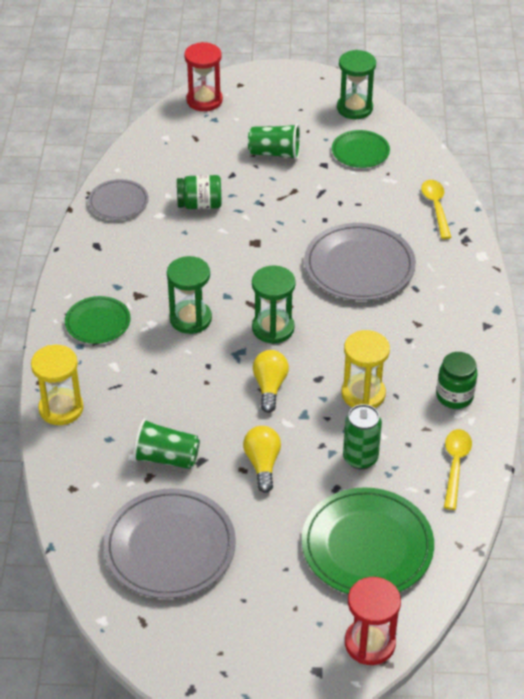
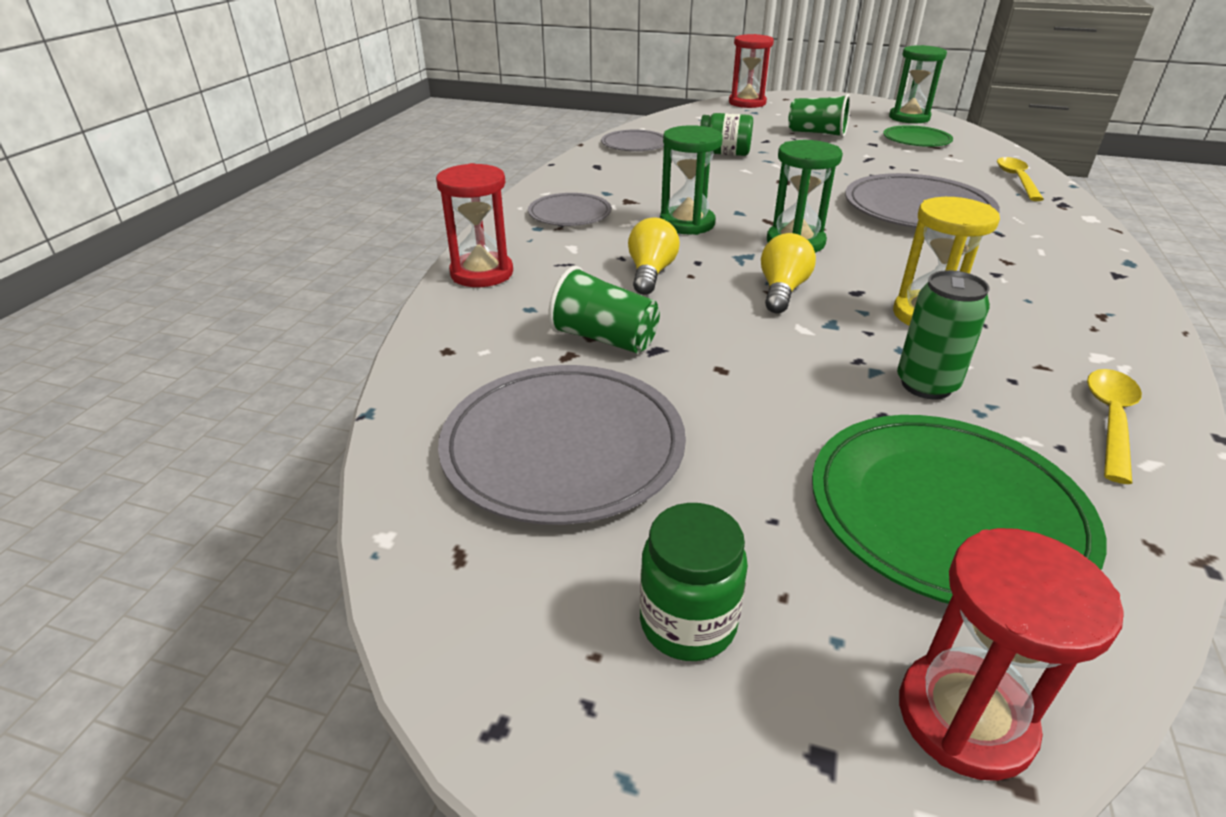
camera: 15 degrees right, 10 degrees down
yellow hourglass [31,345,84,425] -> red hourglass [436,163,513,287]
green plate [65,296,130,344] -> grey plate [528,193,611,226]
yellow light bulb [243,426,281,493] -> yellow light bulb moved to [628,218,680,295]
green jar [436,352,478,409] -> green jar moved to [640,503,748,661]

